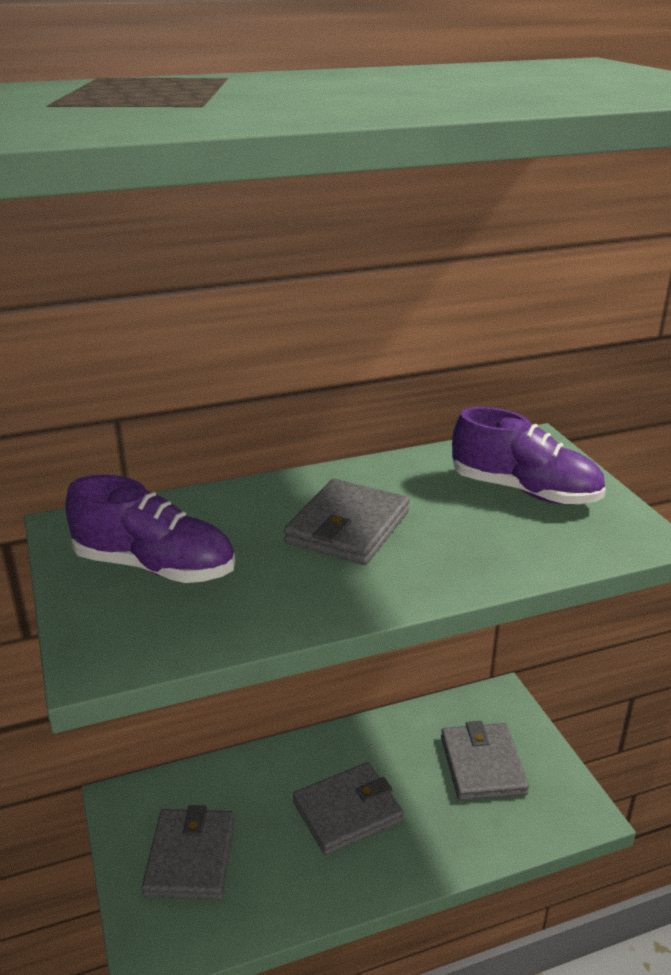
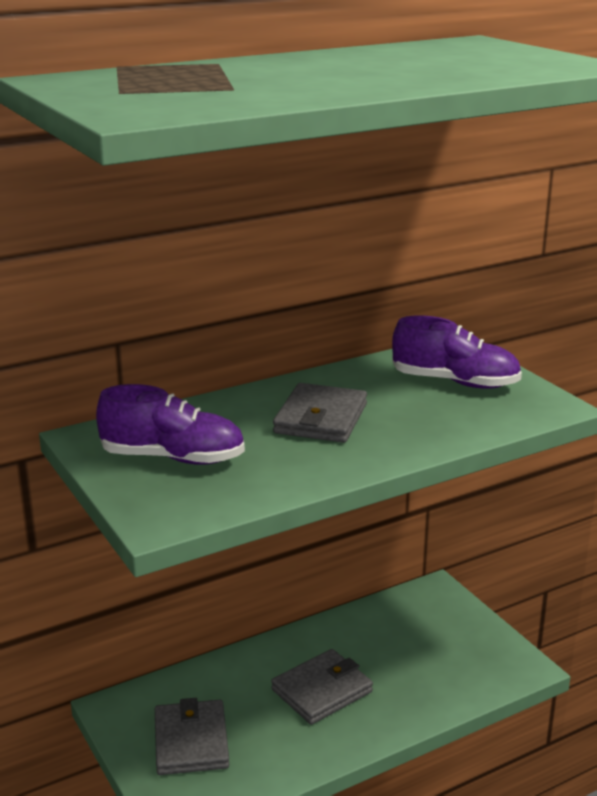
camera: 10 degrees left, 5 degrees down
grey wallet [441,721,529,801] -> none

